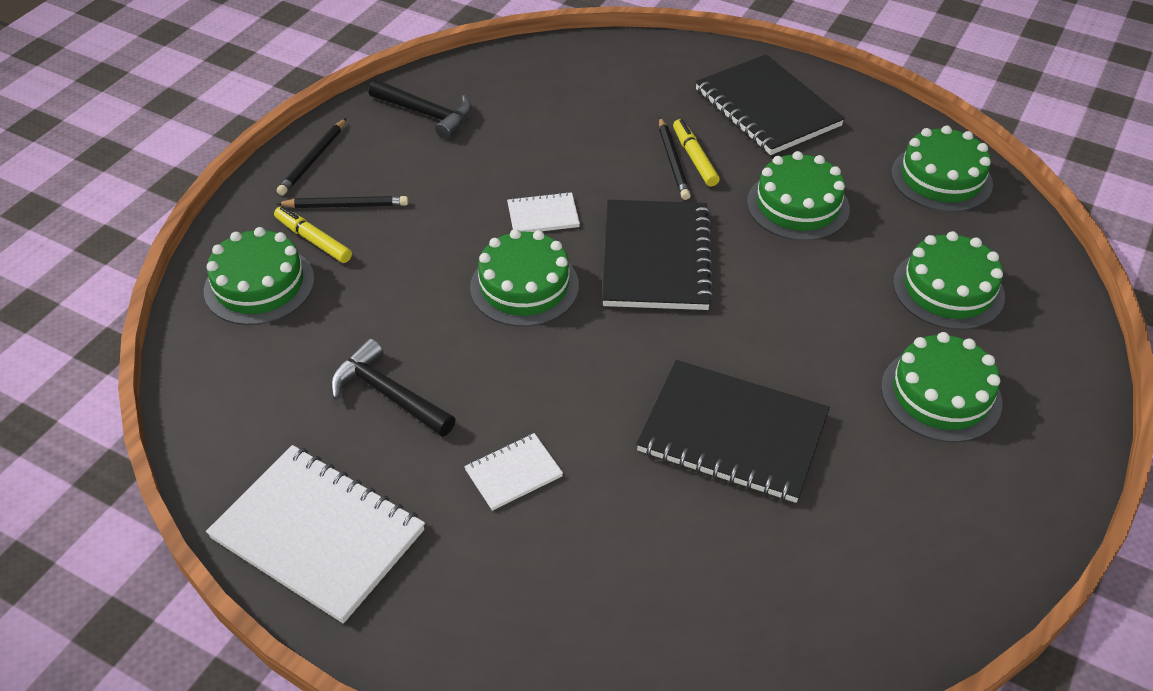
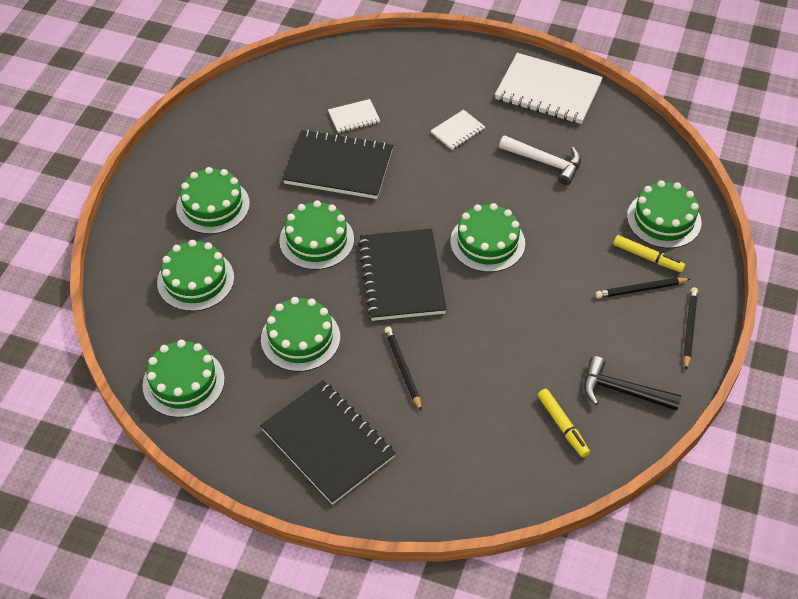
camera: 170 degrees right, 5 degrees up
black hammer [330,338,456,437] -> white hammer [499,135,581,185]
white notebook [507,192,580,232] -> white notebook moved to [328,99,380,133]
yellow marker [673,119,720,186] -> yellow marker moved to [538,389,590,457]
none -> green cake [279,200,354,270]

